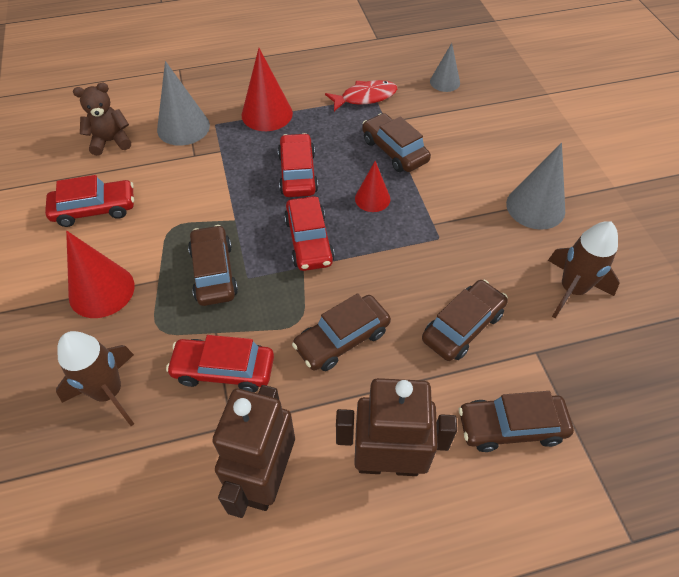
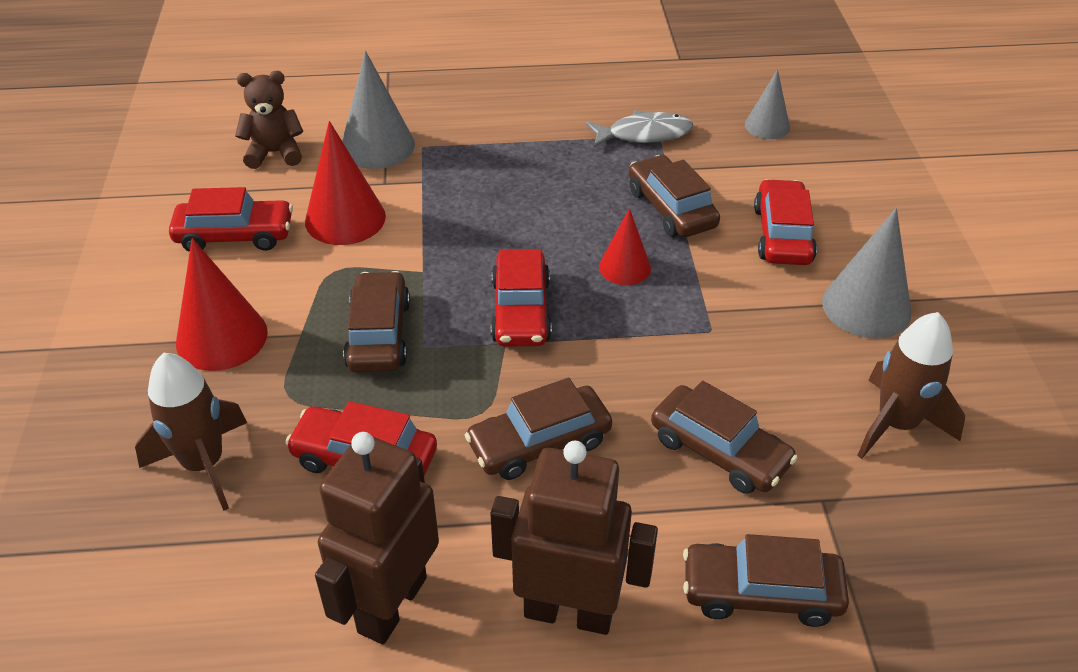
camera: 10 degrees right, 10 degrees down
red cone [242,48,293,131] -> red cone moved to [305,121,386,245]
red car [278,133,318,197] -> red car moved to [754,179,817,265]
red fish [325,80,397,111] -> grey fish [586,110,693,147]
brown car [422,280,508,361] -> brown car turned 75 degrees clockwise [651,381,798,494]

